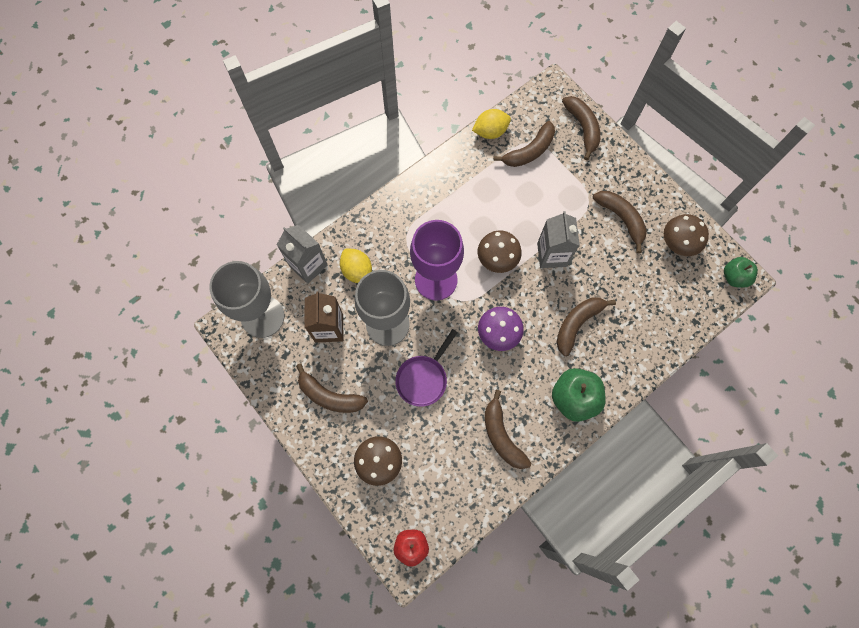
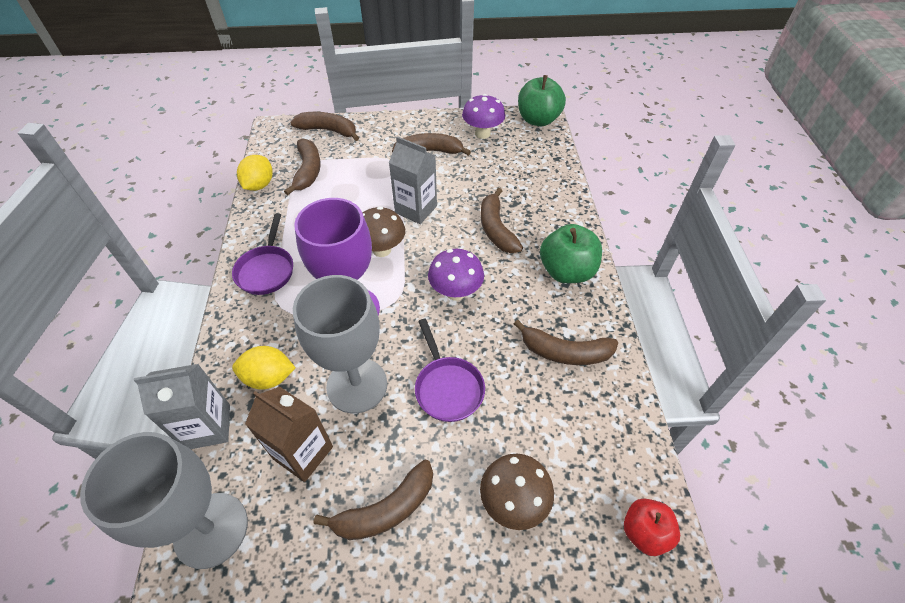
camera: 55 degrees left, 20 degrees down
brown mushroom [664,214,709,256] -> purple mushroom [462,94,505,139]
green apple [724,257,758,288] -> green apple [518,75,566,126], size x1.58
none -> purple pan [232,213,293,295]

